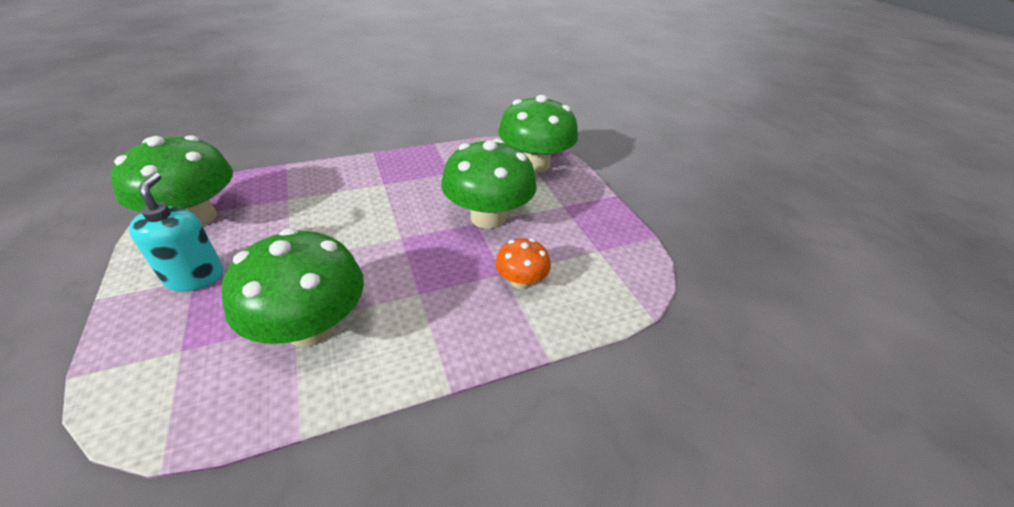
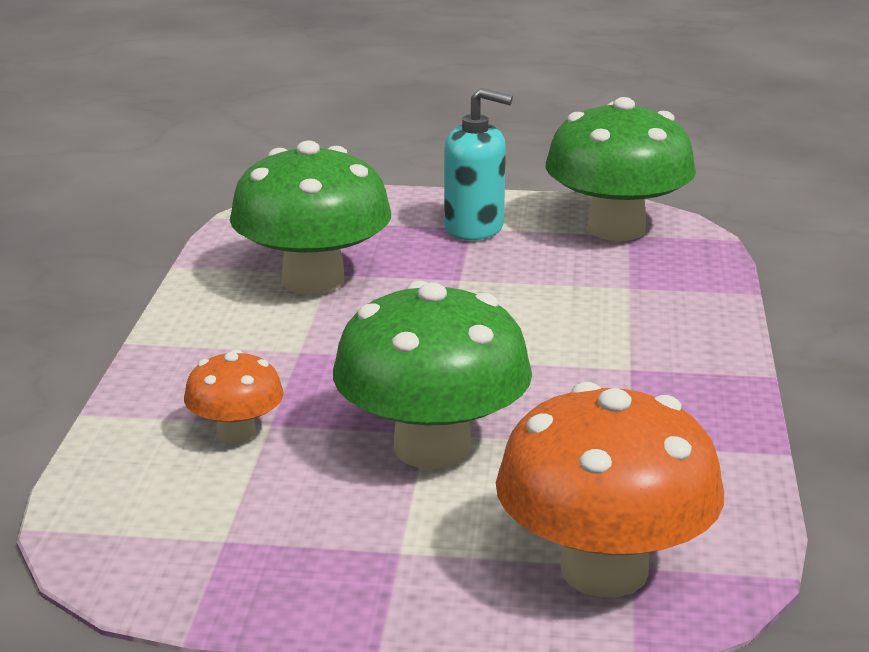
camera: 120 degrees right, 15 degrees down
green mushroom [498,95,578,173] -> orange mushroom [496,382,724,597]

